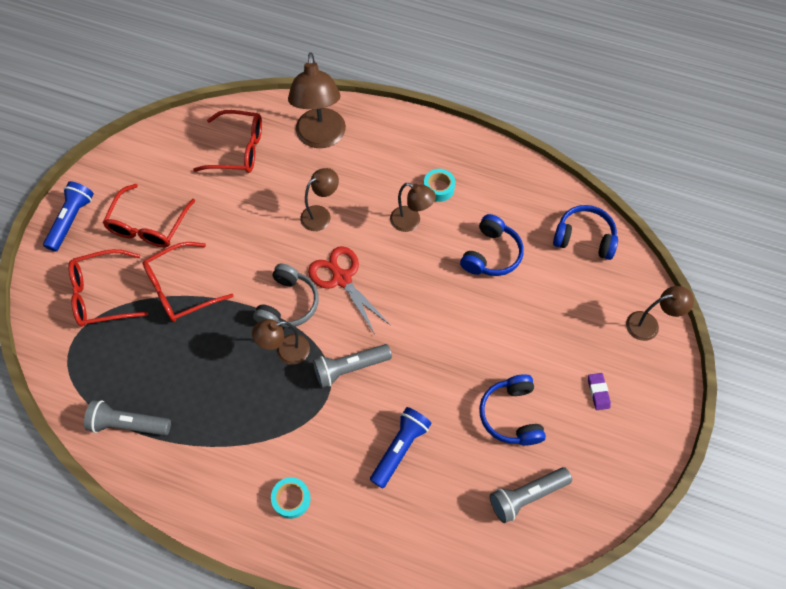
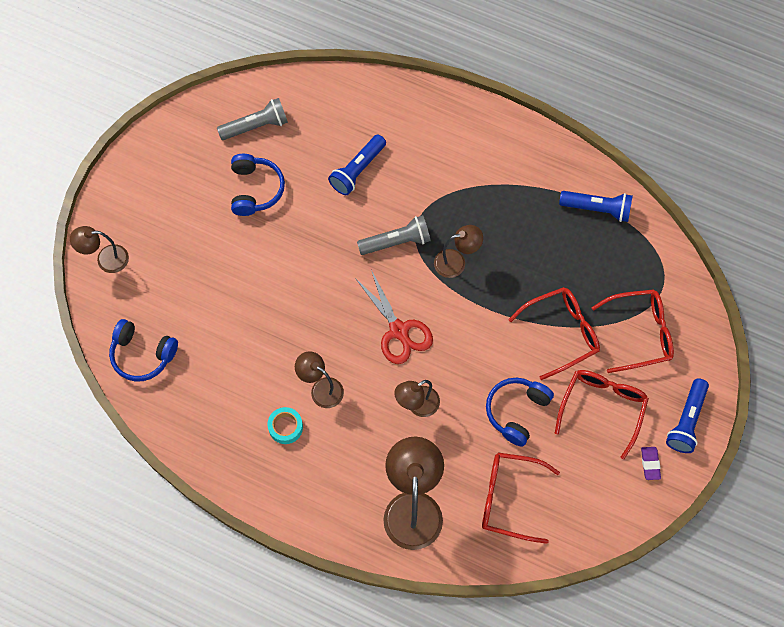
camera: 175 degrees left, 5 degrees up
grey flashlight [84,400,171,436] -> blue flashlight [559,191,633,222]
grey headphones [253,263,319,328] -> none
turquoise tape [271,477,311,519] -> none
blue headphones [460,214,524,276] -> blue headphones moved to [486,378,554,447]
purple eraser [588,373,611,410] -> purple eraser moved to [641,447,661,480]

